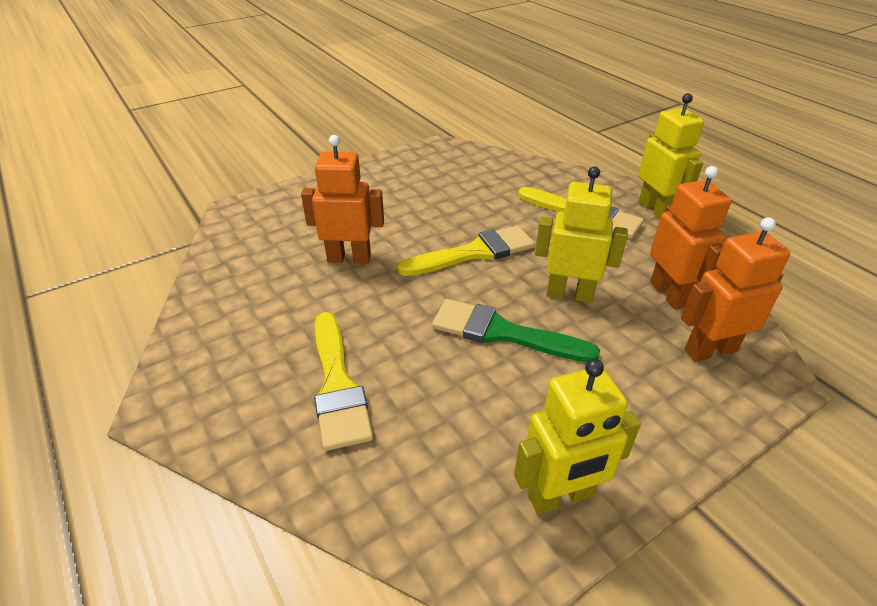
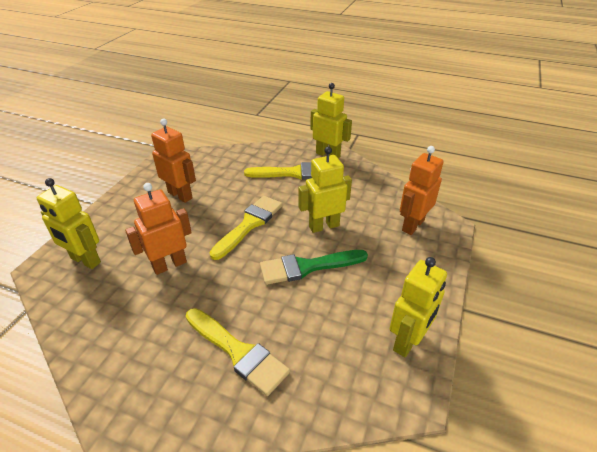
camera: 35 degrees left, 0 degrees up
orange robot [650,166,731,310] -> orange robot moved to [151,118,196,203]
none -> yellow robot [37,178,101,269]

